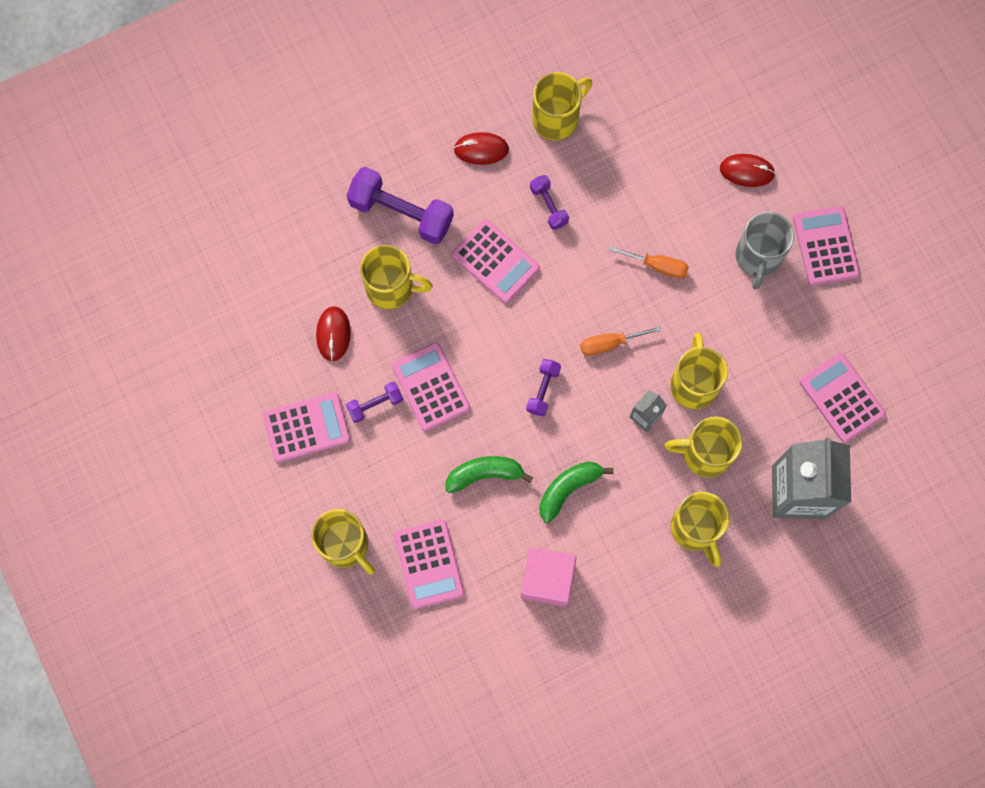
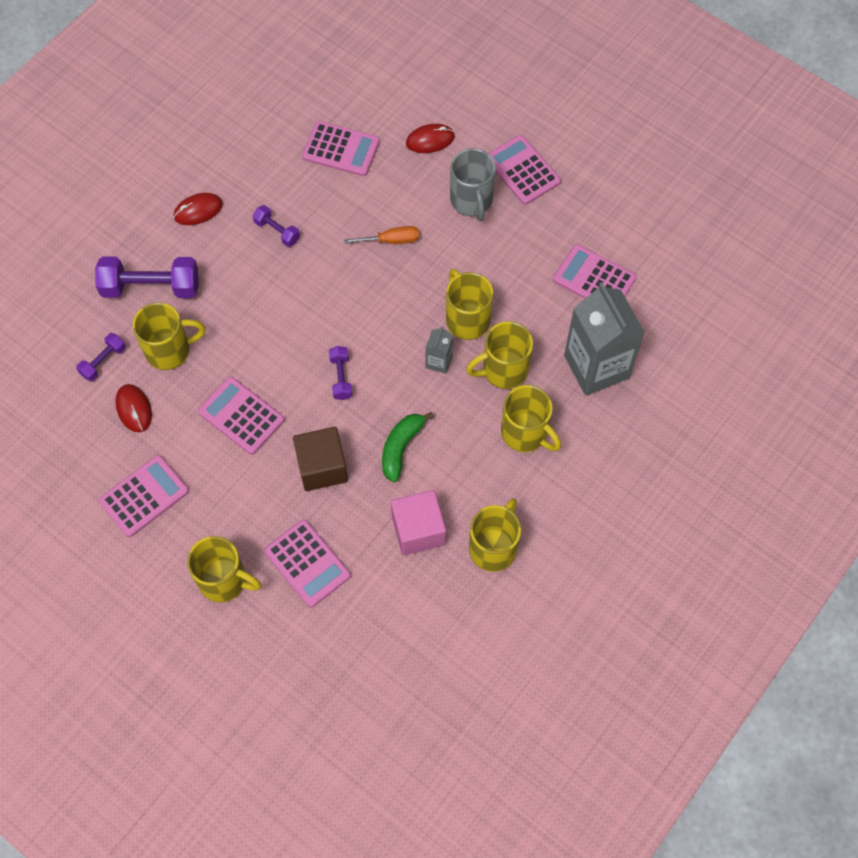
camera: 25 degrees left, 10 degrees down
purple dumbbell [346,381,403,423] -> purple dumbbell moved to [76,333,126,381]
green banana [445,456,533,493] -> brown cube [293,427,348,491]
pink calculator [452,219,540,303] -> pink calculator moved to [302,121,380,176]
yellow mug [532,72,592,140] -> yellow mug moved to [469,498,521,572]
orange screwdriver [580,326,661,356] -> none

